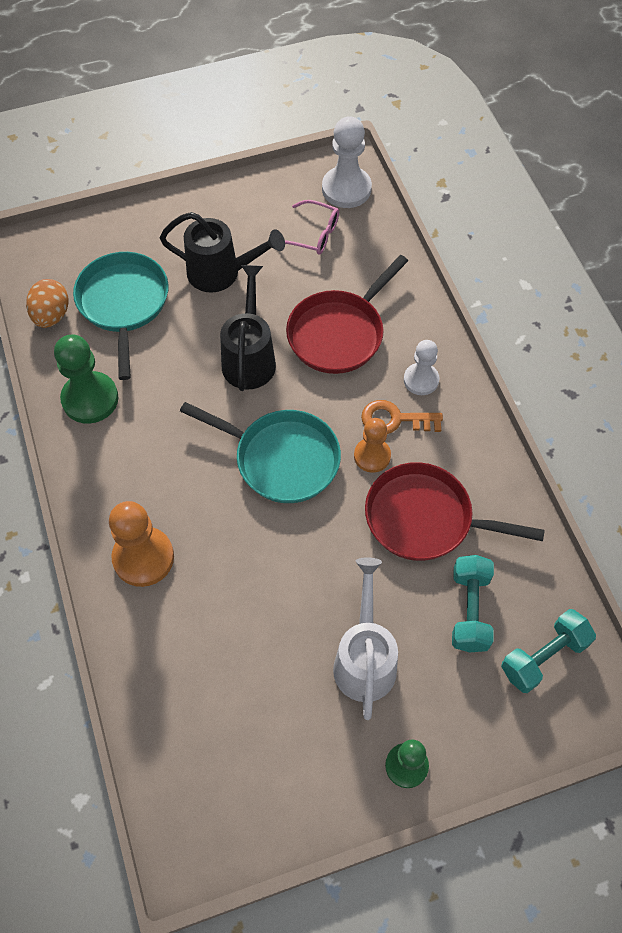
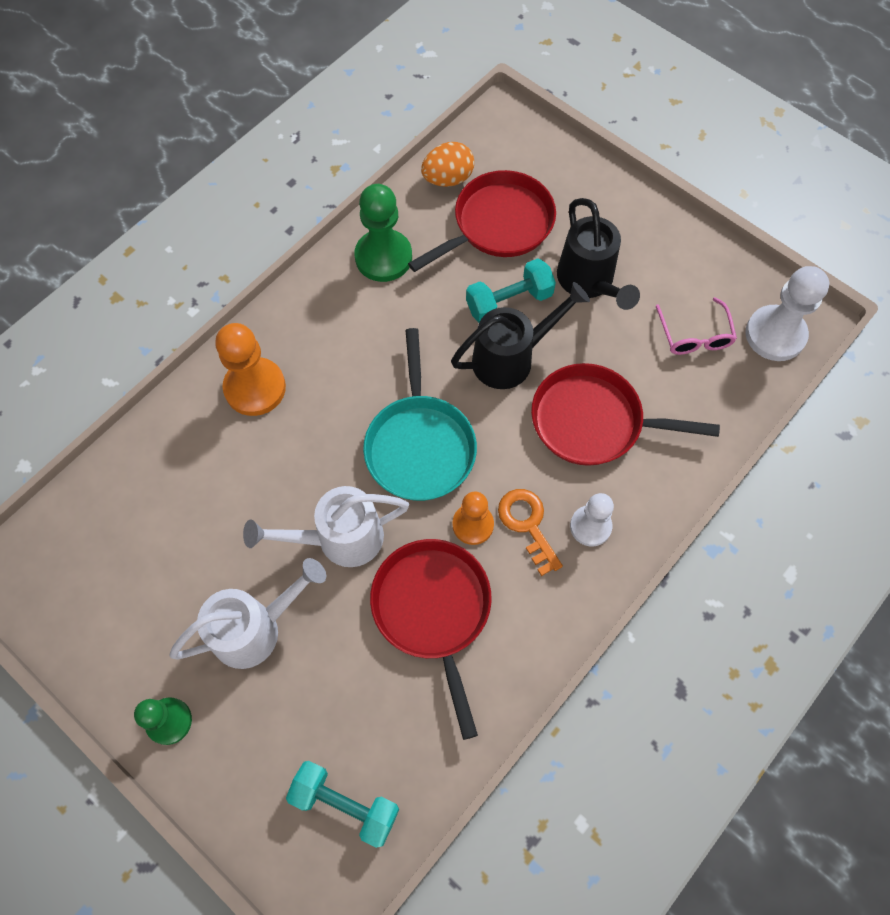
camera: 60 degrees right, 5 degrees up
turquoise pan [73,252,169,380] -> red pan [408,170,556,272]
turquoise dumbbell [452,555,494,652] -> turquoise dumbbell moved to [466,258,556,322]
none -> white watering can [243,486,409,567]

